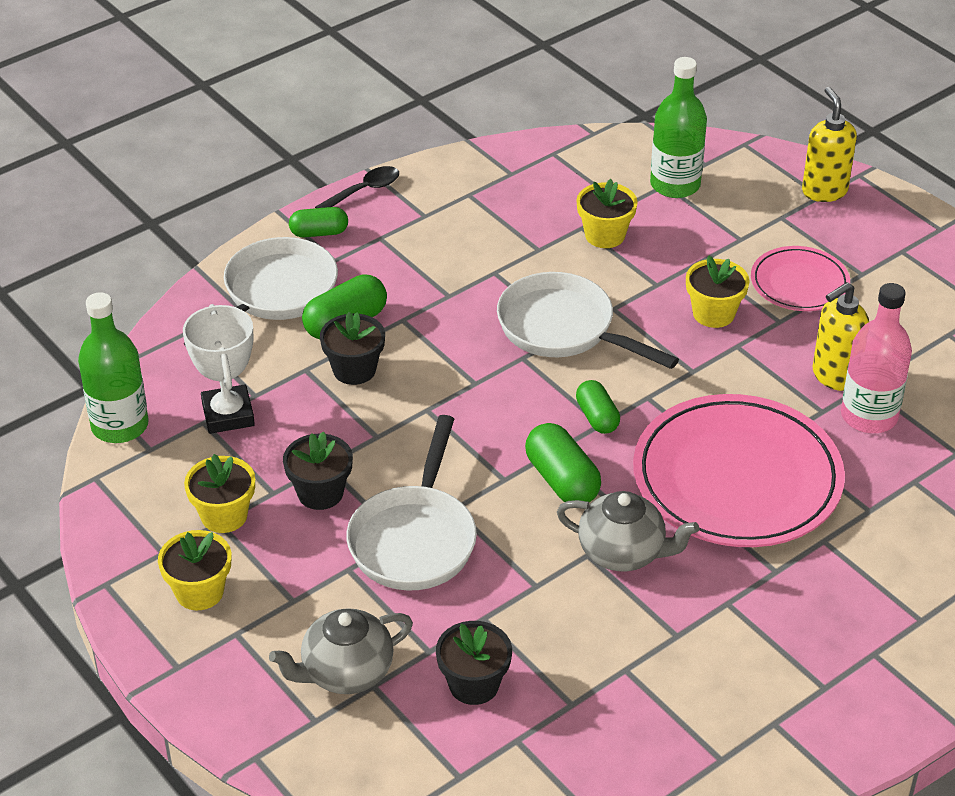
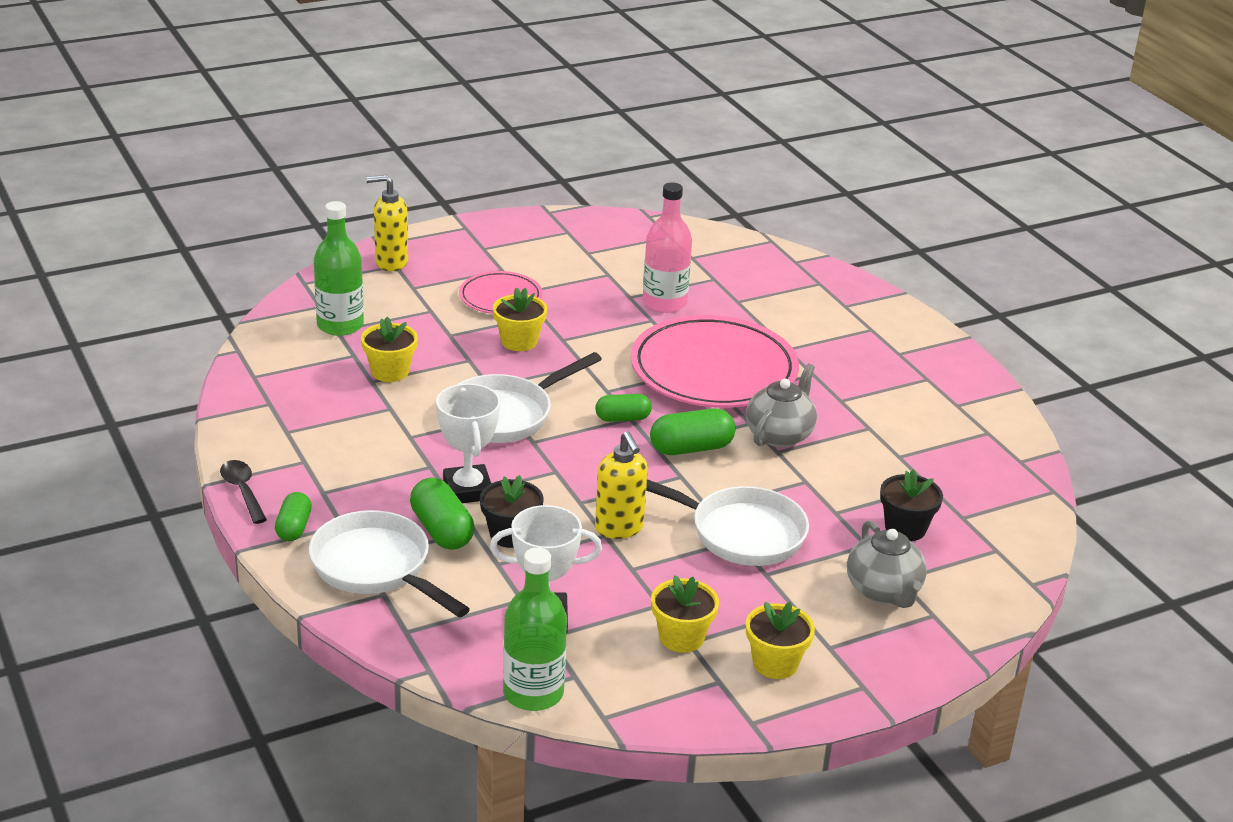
camera: 80 degrees left, 10 degrees down
black flower pot [283,431,353,510] -> none
yellow soap dispenser [813,282,869,391] -> yellow soap dispenser moved to [595,431,648,539]
none -> white trophy [436,383,501,503]

